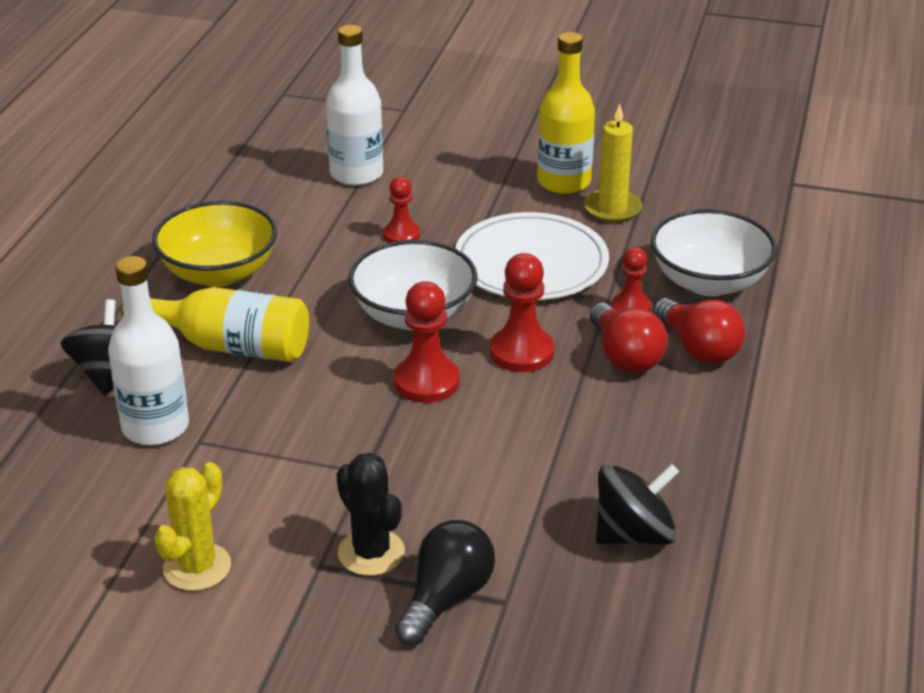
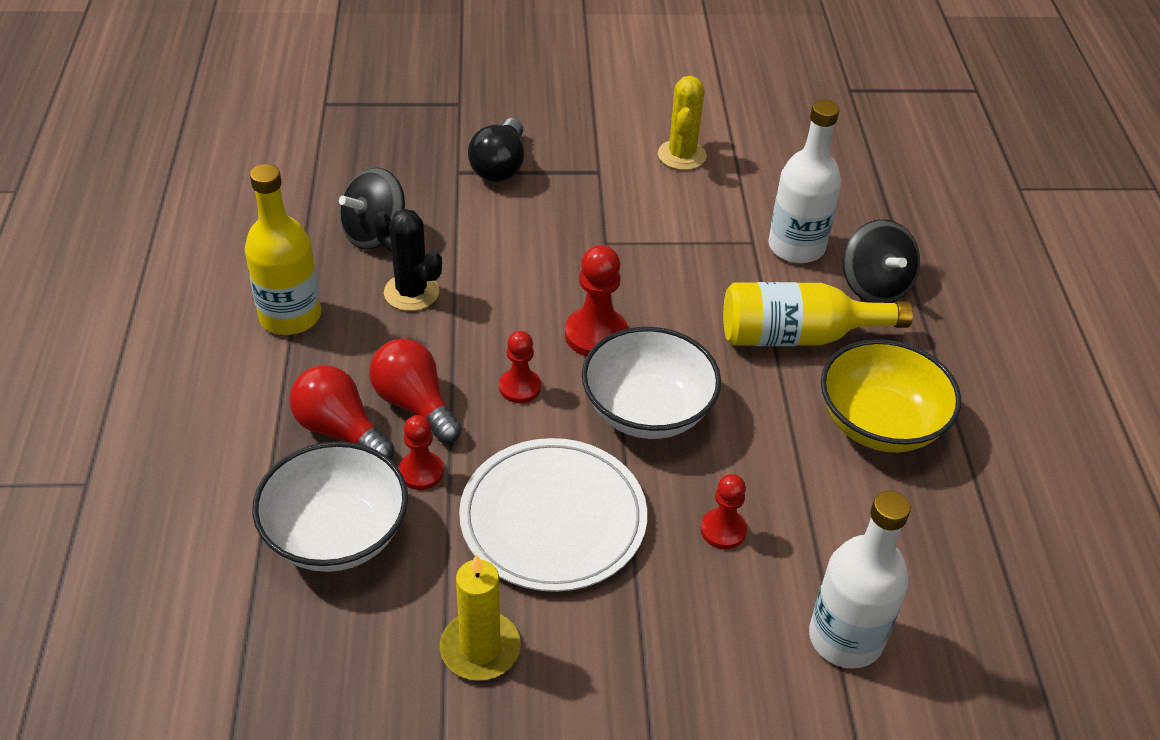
camera: 160 degrees right, 10 degrees up
black cactus [336,453,405,576] -> black cactus moved to [373,209,442,311]
red pawn [490,253,554,372] -> red pawn [499,331,541,403], size x0.64
yellow bottle [537,32,595,194] -> yellow bottle moved to [245,164,321,335]

